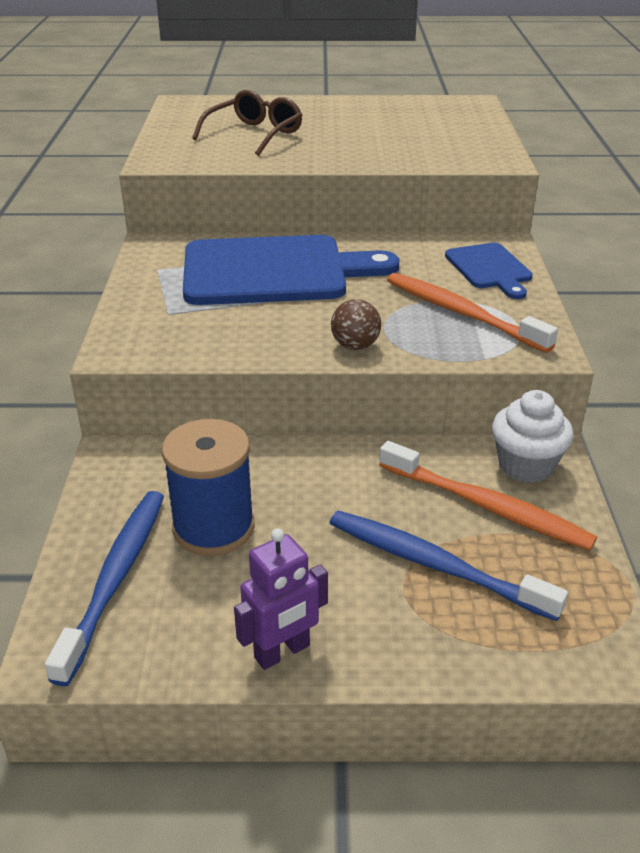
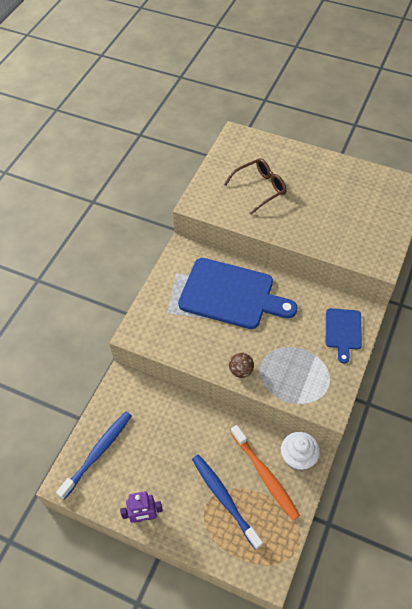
camera: 25 degrees right, 20 degrees up
blue spool [162,419,255,556] -> none
orange toothbrush [387,273,558,353] -> none

